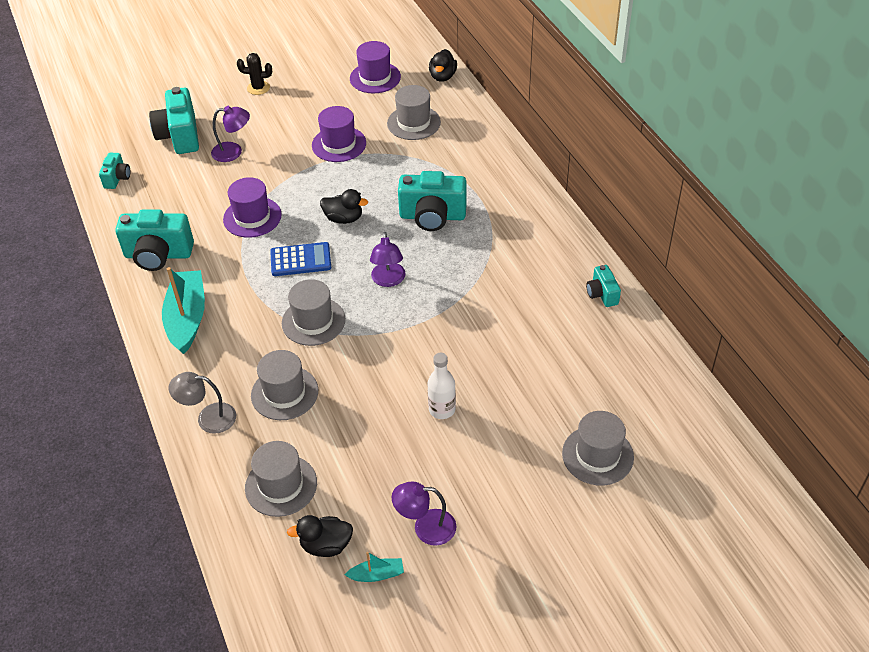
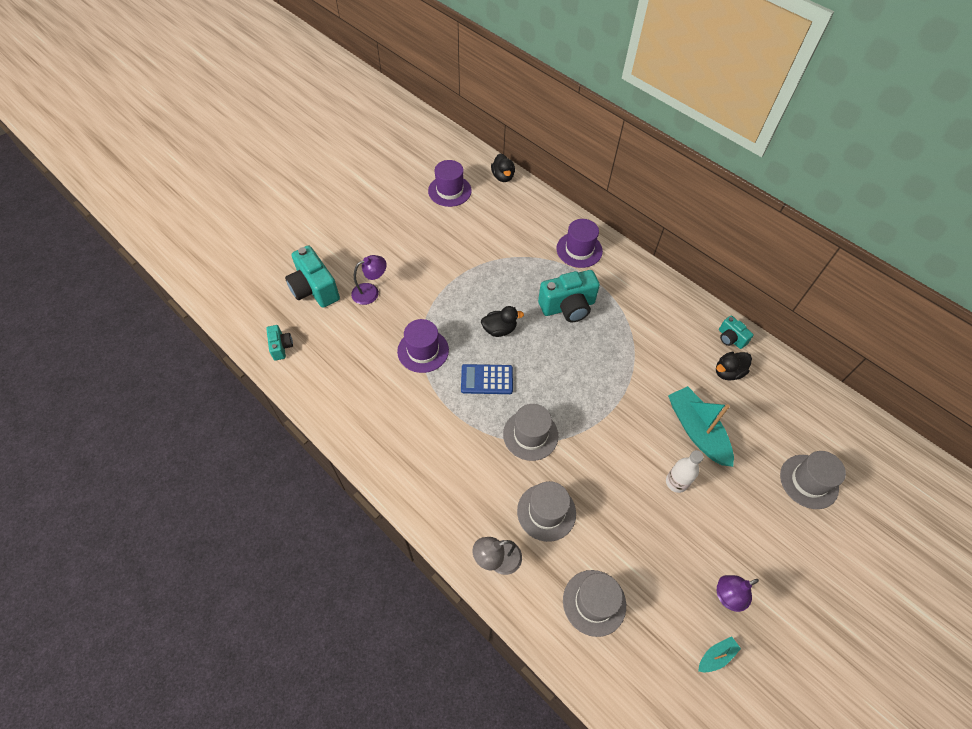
camera: 25 degrees left, 10 degrees up
turquoise camera [115,209,194,271] -> none
turquoise boat [162,267,205,354] -> turquoise boat moved to [668,386,734,467]
black cactus [237,53,272,95] -> none
blue calculator [270,242,331,276] -> blue calculator turned 150 degrees counterclockwise [461,364,513,394]
black duck [287,515,353,557] -> black duck moved to [716,352,752,380]
purple hat [312,106,366,162] -> purple hat moved to [556,219,603,268]
purple lamp [370,232,405,287] -> none
grey hat [387,85,441,140] -> none

